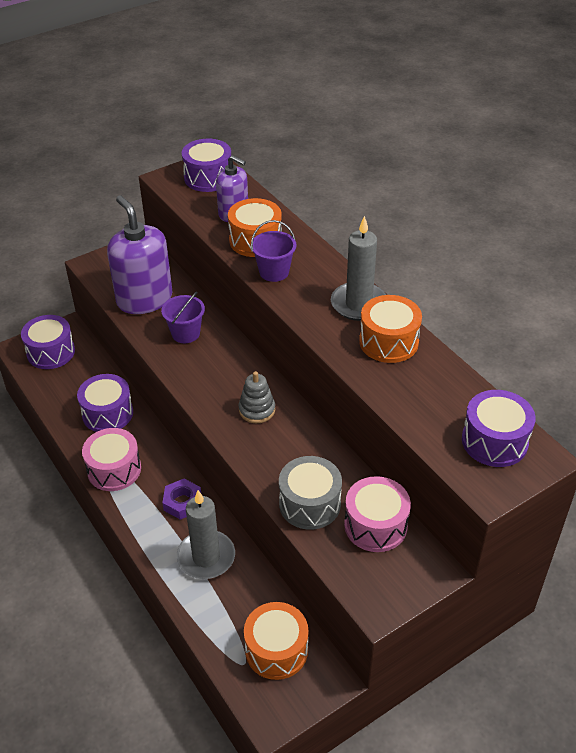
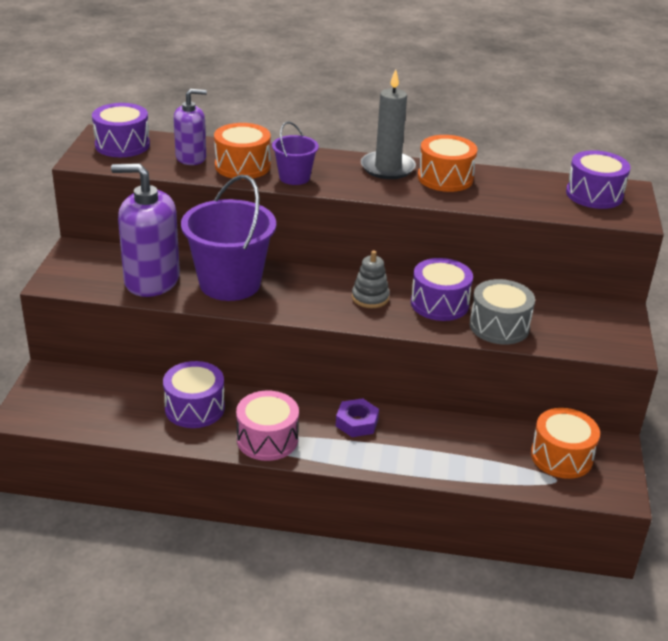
camera: 50 degrees left, 10 degrees down
purple drum [21,315,75,369] -> purple drum moved to [411,258,473,321]
purple bucket [161,291,205,343] -> purple bucket [181,175,276,301], size x1.95
grey candle [177,490,235,579] -> none
pink drum [344,476,411,552] -> none

